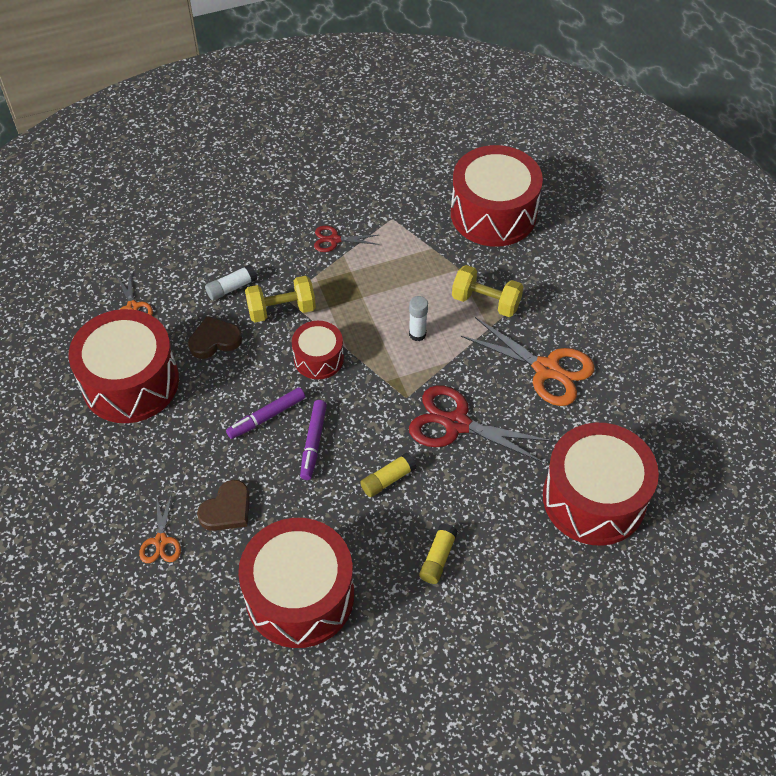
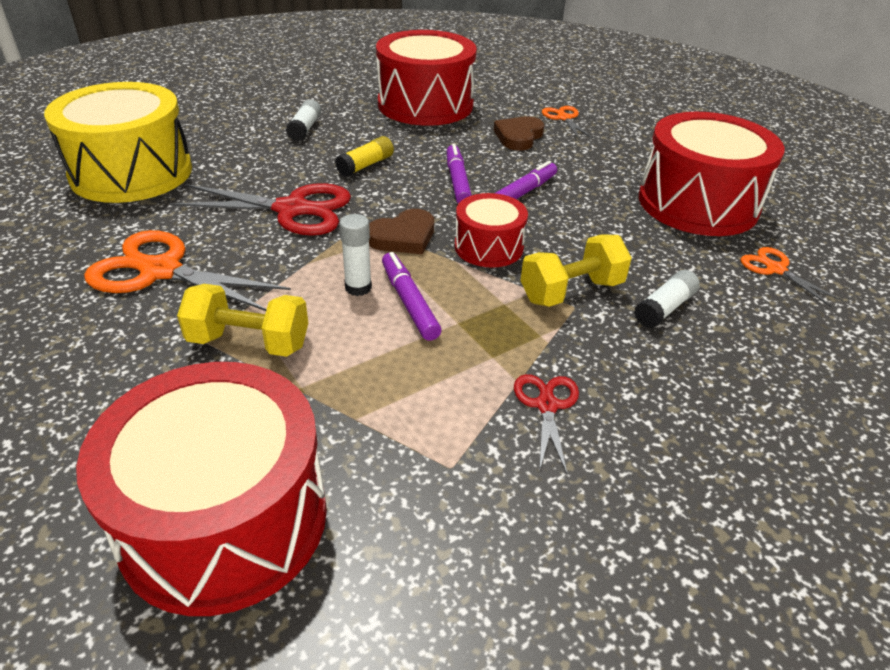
camera: 165 degrees right, 15 degrees down
brown heart [188,316,242,359] -> brown heart moved to [369,209,434,254]
red scissors [314,226,379,252] -> red scissors turned 75 degrees counterclockwise [514,374,579,475]
yellow glue stick [419,523,458,584] -> white glue stick [286,99,321,141]
red drum [543,423,659,546] -> yellow drum [44,82,192,203]
none -> purple marker [382,252,441,341]

